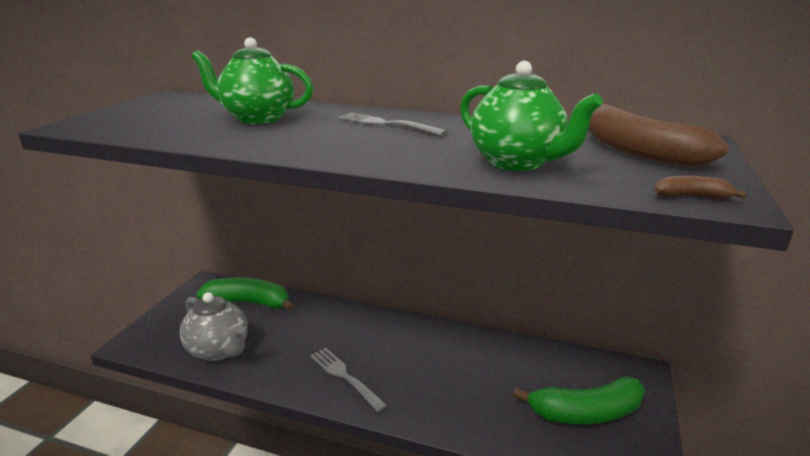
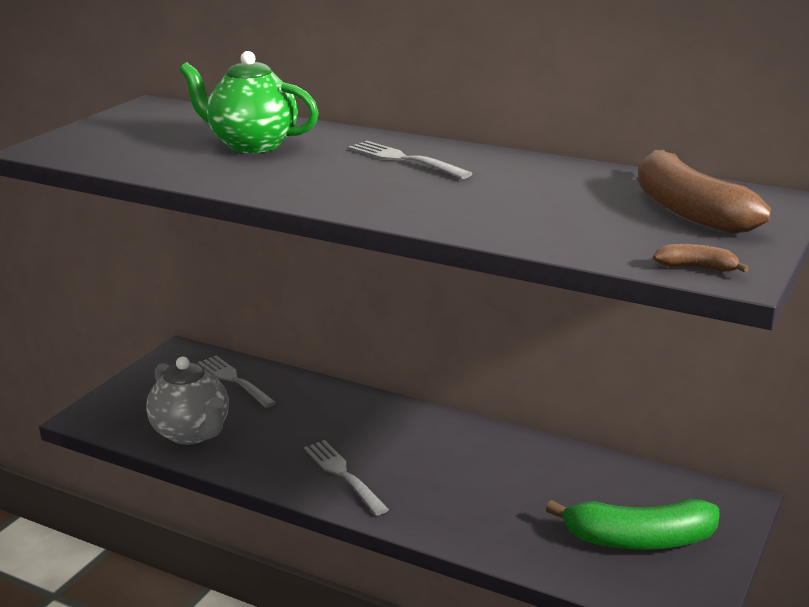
camera: 10 degrees right, 0 degrees up
green banana [196,277,294,311] -> grey fork [198,356,276,408]
green teapot [460,61,603,171] -> none

